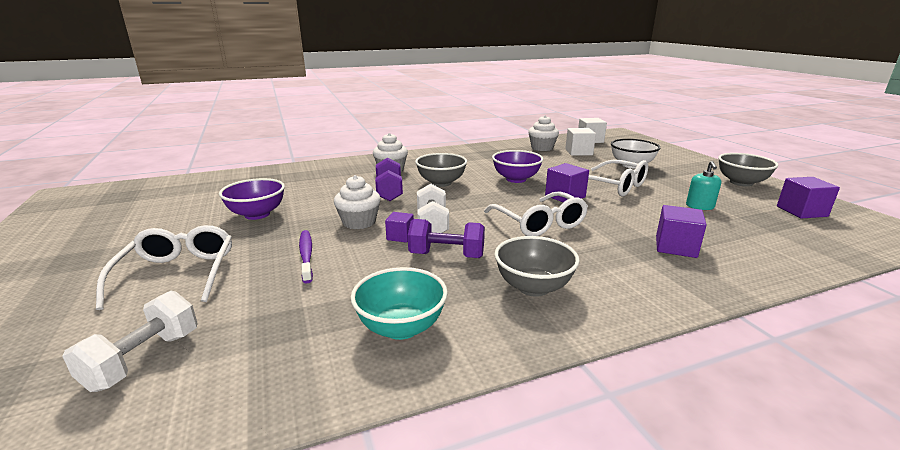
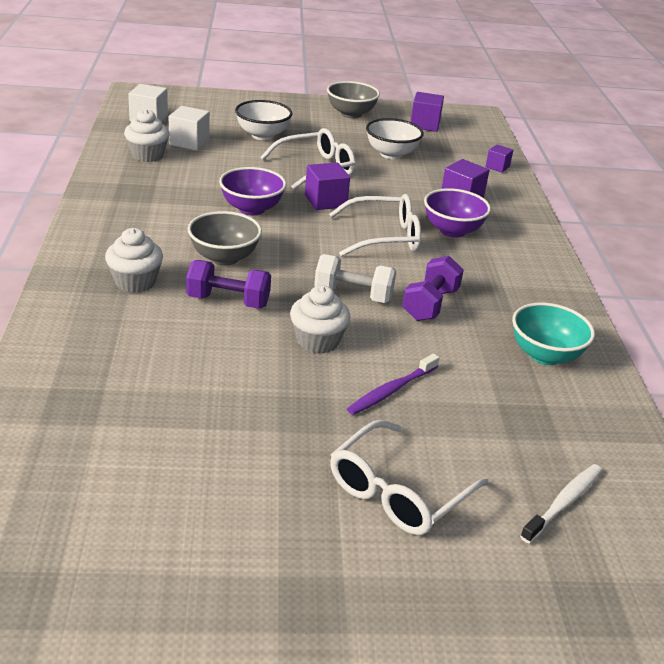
camera: 75 degrees left, 10 degrees up
white dumbbell [62,291,197,392] -> white toothbrush [520,464,602,543]
white glasses [96,225,232,310] -> white glasses turned 60 degrees counterclockwise [330,420,489,535]
purple bowl [219,178,285,220] -> purple bowl moved to [424,188,491,237]
purple toothbrush [299,230,313,284] -> purple toothbrush turned 45 degrees counterclockwise [347,353,439,415]
purple cube [385,212,414,243] -> purple cube moved to [485,144,513,173]
grey bowl [494,236,580,297] -> none
turquoise soap dispenser [686,161,721,210] -> white bowl [366,118,424,159]

